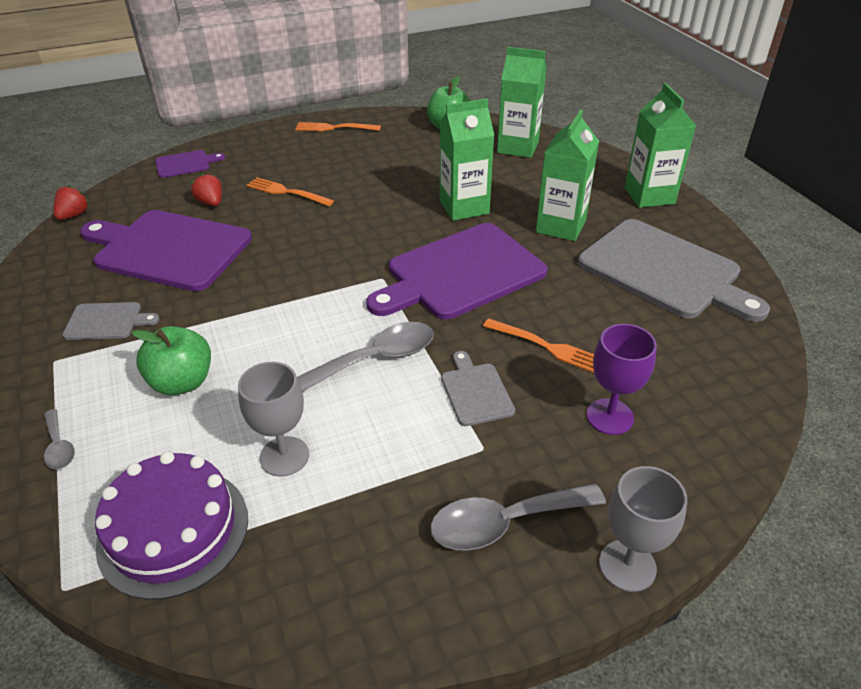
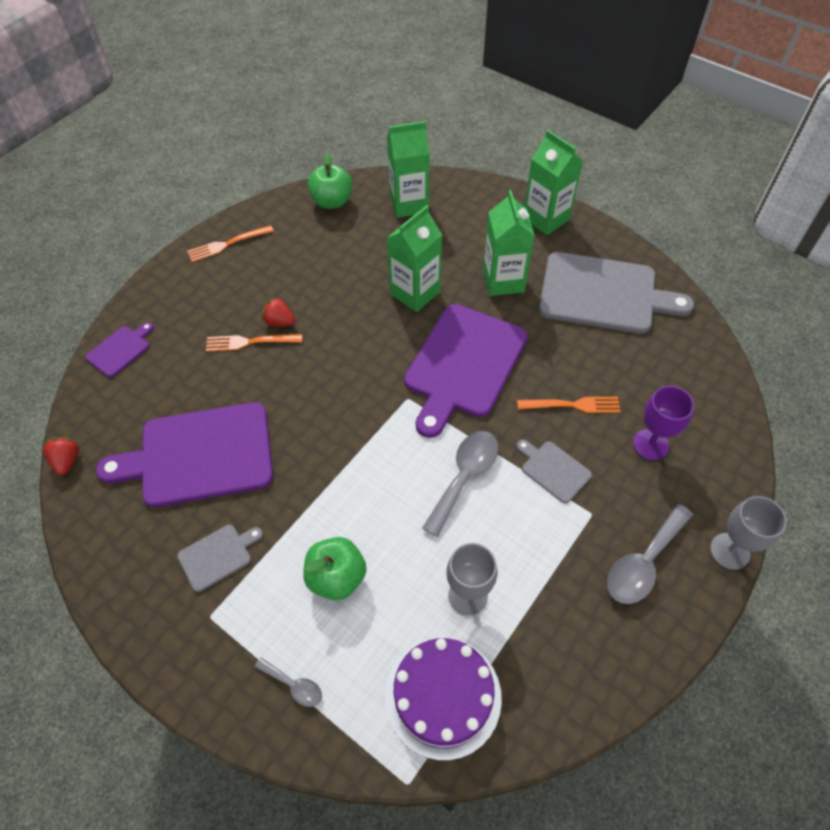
camera: 30 degrees left, 15 degrees up
red strawberry [191,173,222,206] -> red strawberry moved to [262,297,295,327]

